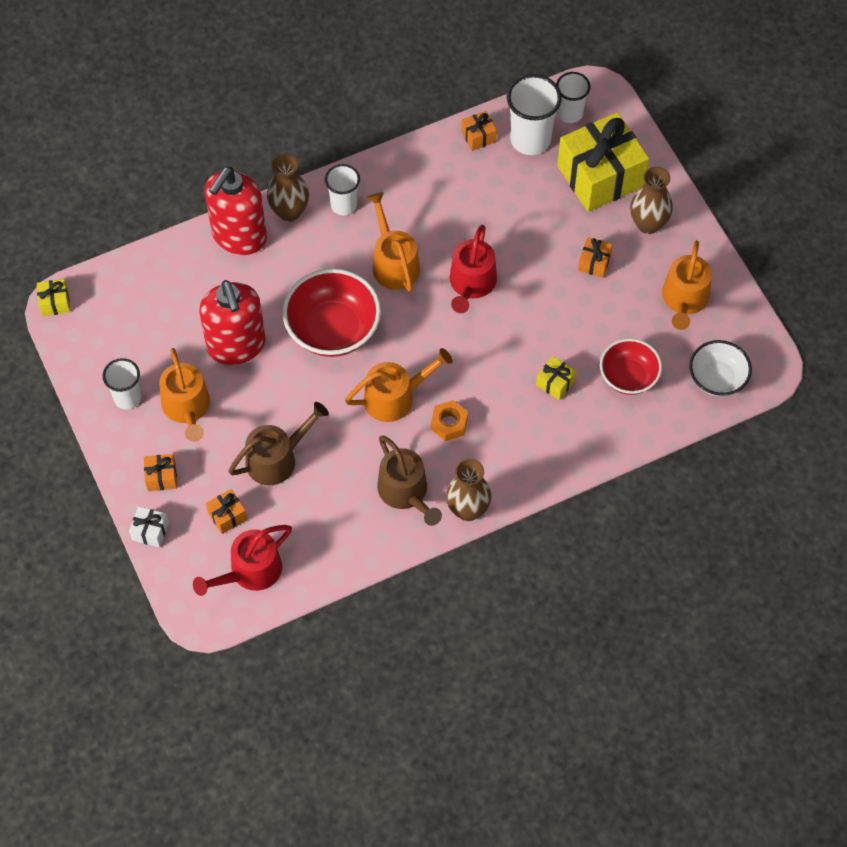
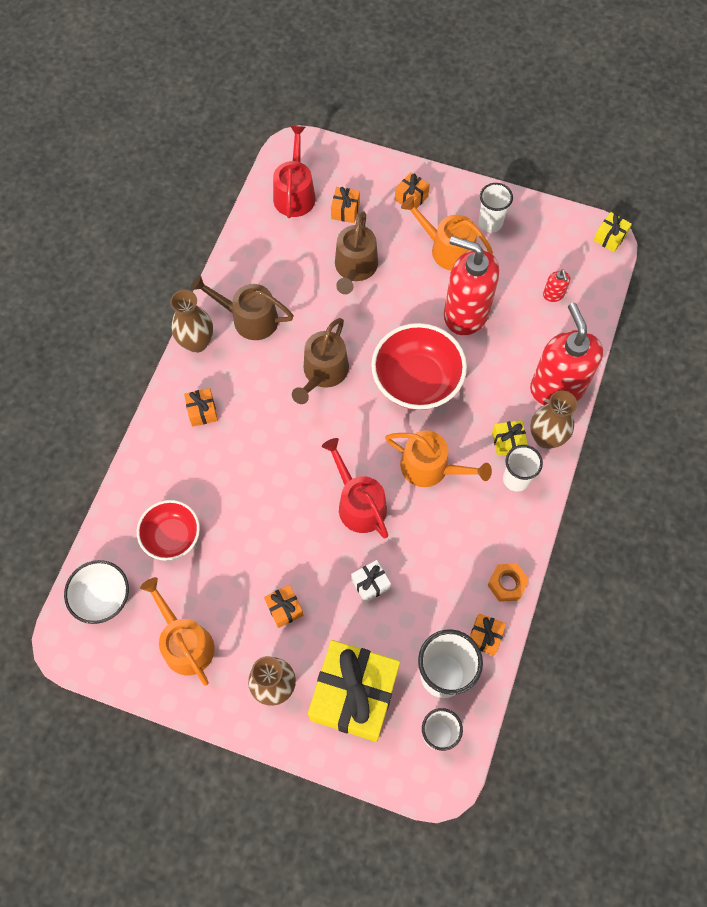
camera: 135 degrees right, 5 degrees up
white gift [129,506,169,548] -> white gift moved to [351,560,391,603]
orange watering can [345,348,453,422] -> brown watering can [292,318,349,404]
orange nut [431,400,468,441] -> orange nut moved to [488,563,529,602]
yellow gift [536,356,576,400] -> yellow gift moved to [492,420,528,456]
none -> orange gift [184,388,218,427]
none -> red soap dispenser [543,269,570,302]

